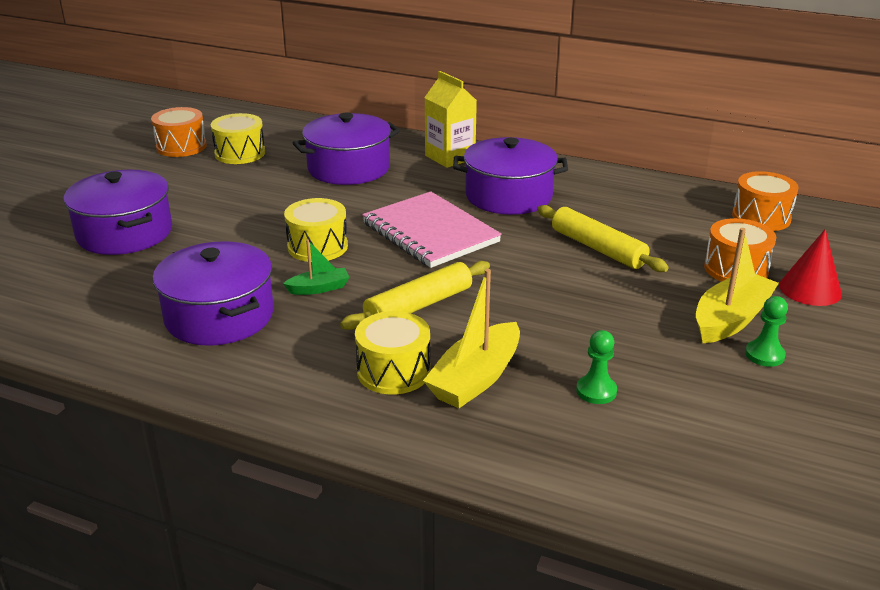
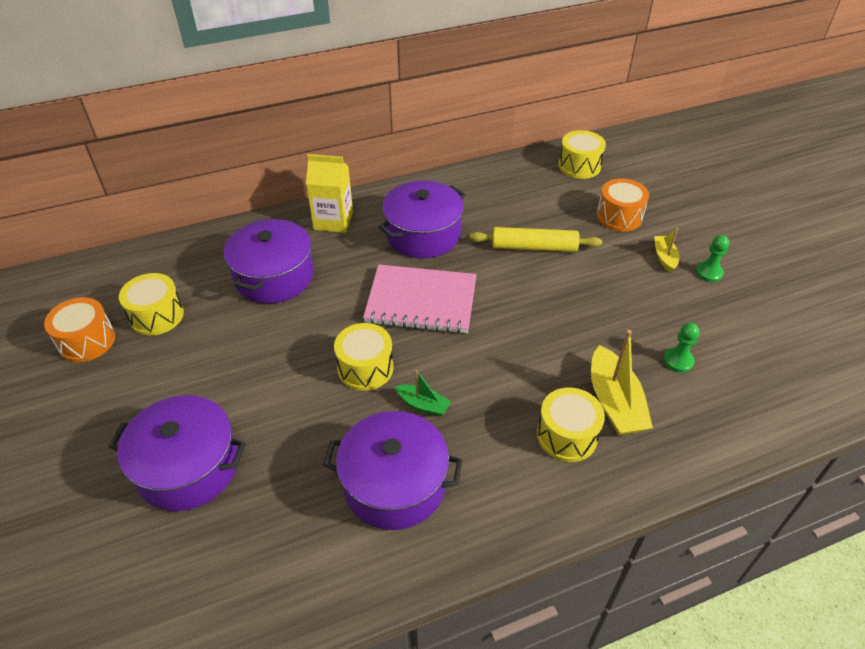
camera: 45 degrees left, 15 degrees up
green boat [283,240,349,295] -> green boat turned 90 degrees clockwise [395,370,451,417]
yellow rolling pin [340,261,490,330] -> none
yellow boat [696,228,779,343] -> yellow boat [654,228,679,273], size x0.55
orange drum [732,171,799,231] -> yellow drum [559,130,606,179]
red cone [779,229,842,306] -> none

